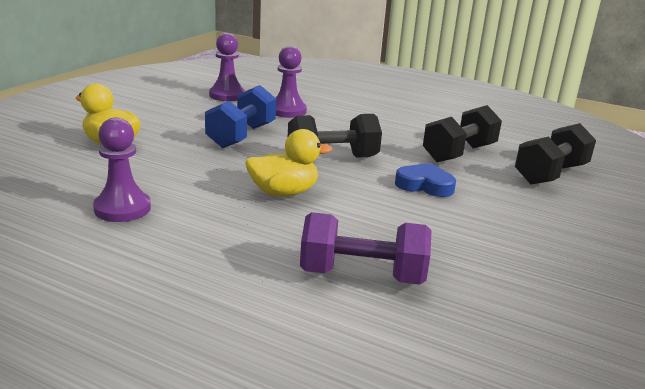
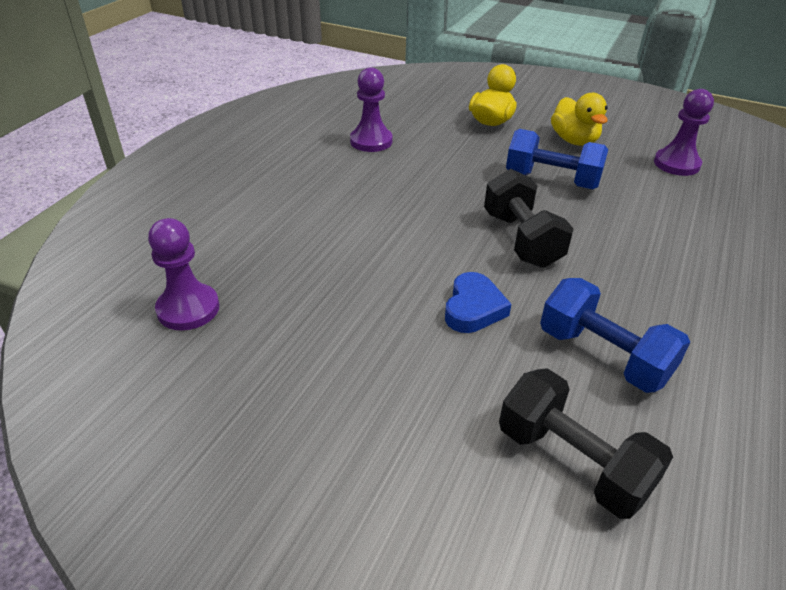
camera: 90 degrees right, 15 degrees up
yellow duck [245,129,332,196] -> yellow duck moved to [551,93,608,146]
purple pawn [276,46,307,118] -> purple pawn moved to [148,218,219,330]
purple dumbbell [300,212,432,285] -> none
black dumbbell [423,105,502,162] -> blue dumbbell [540,278,690,393]

